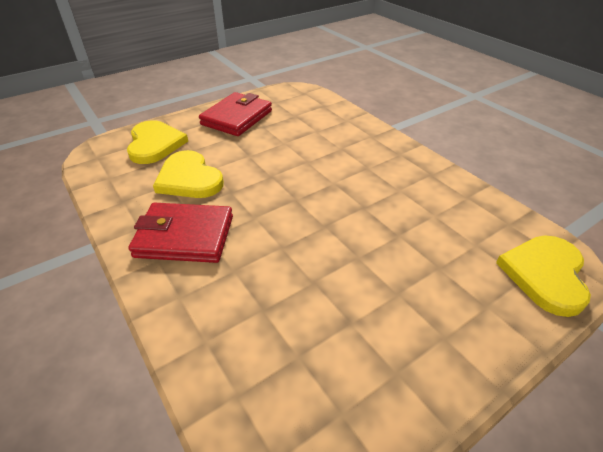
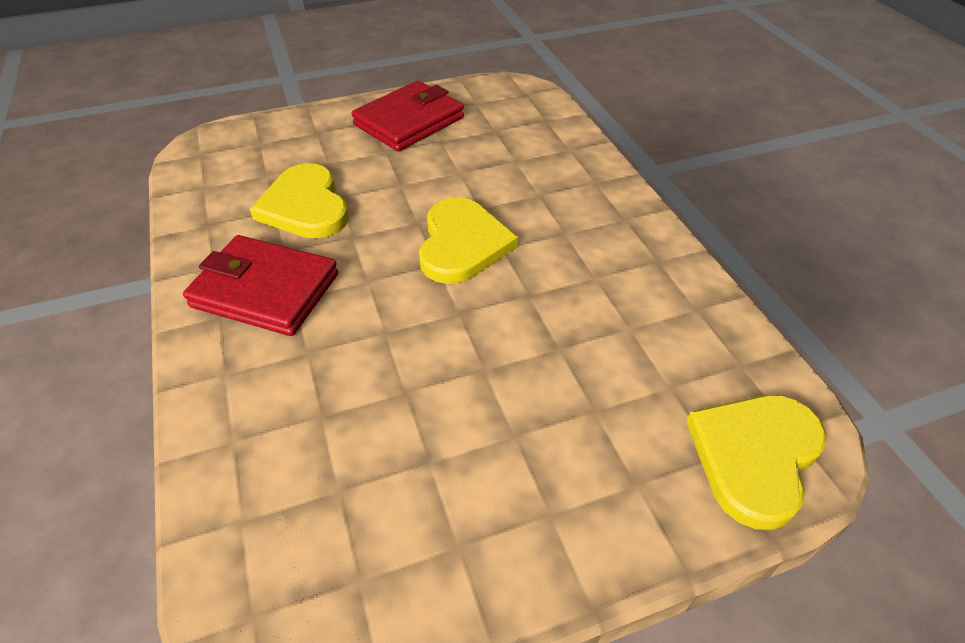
camera: 15 degrees right, 5 degrees up
yellow heart [127,120,188,164] -> yellow heart moved to [419,197,518,284]

